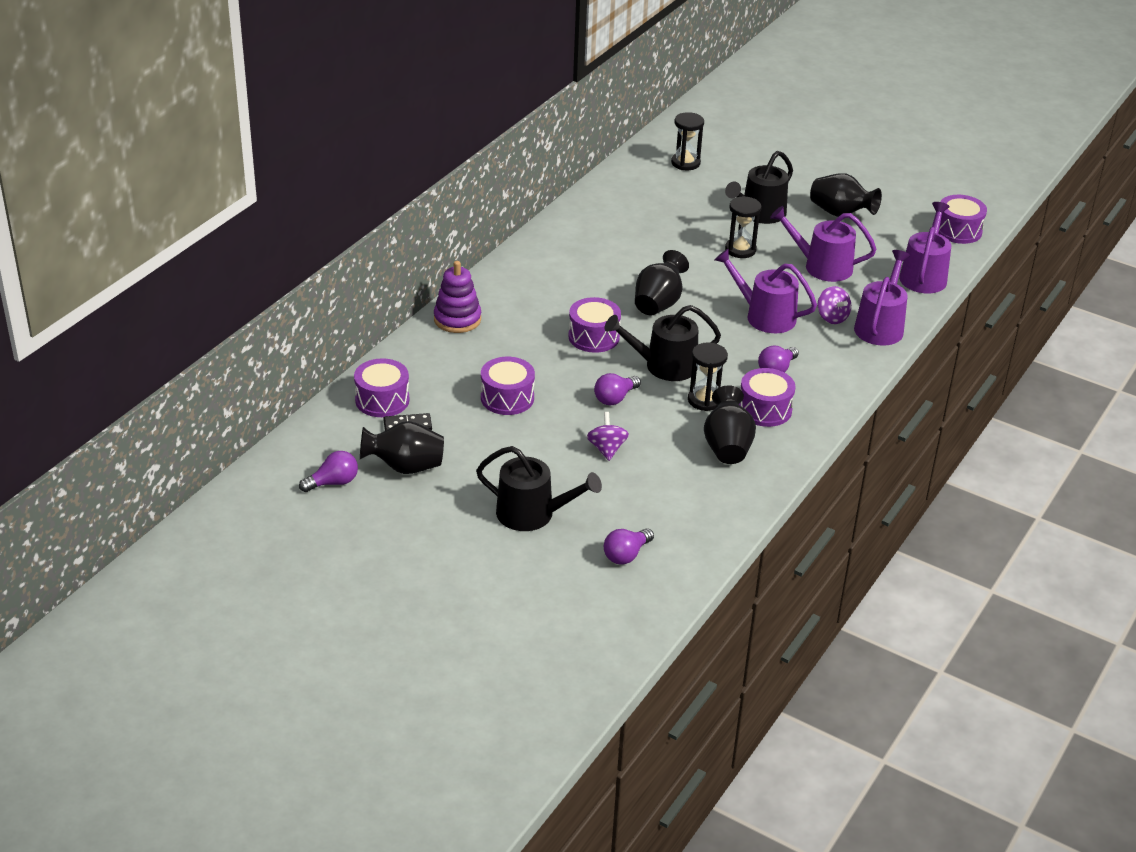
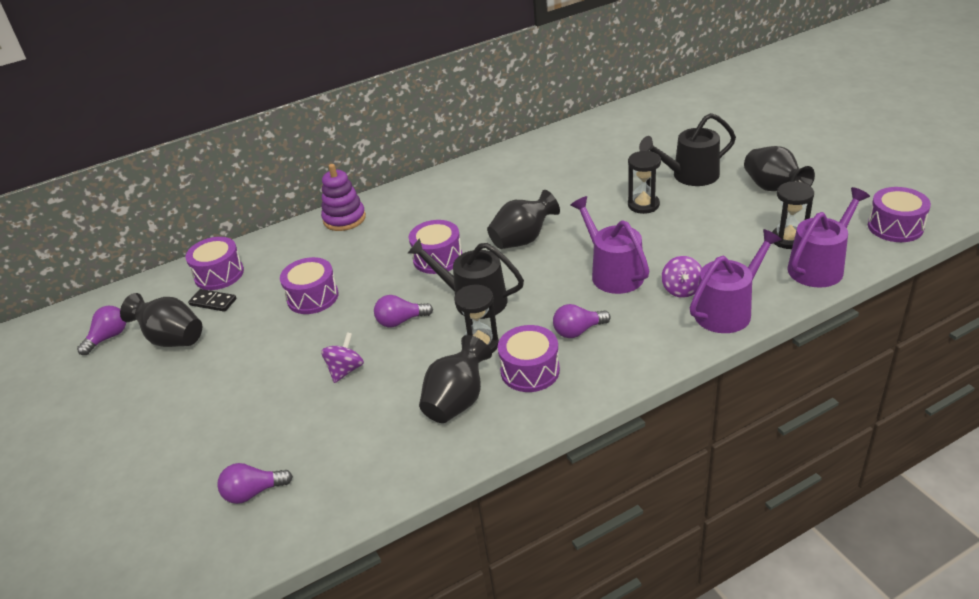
camera: 35 degrees right, 0 degrees up
purple light bulb [299,451,358,492] -> purple light bulb turned 60 degrees counterclockwise [77,306,126,355]
black watering can [476,446,602,531] -> none
black hourglass [671,112,704,170] -> black hourglass moved to [772,182,814,249]
purple watering can [770,206,877,282] -> none

